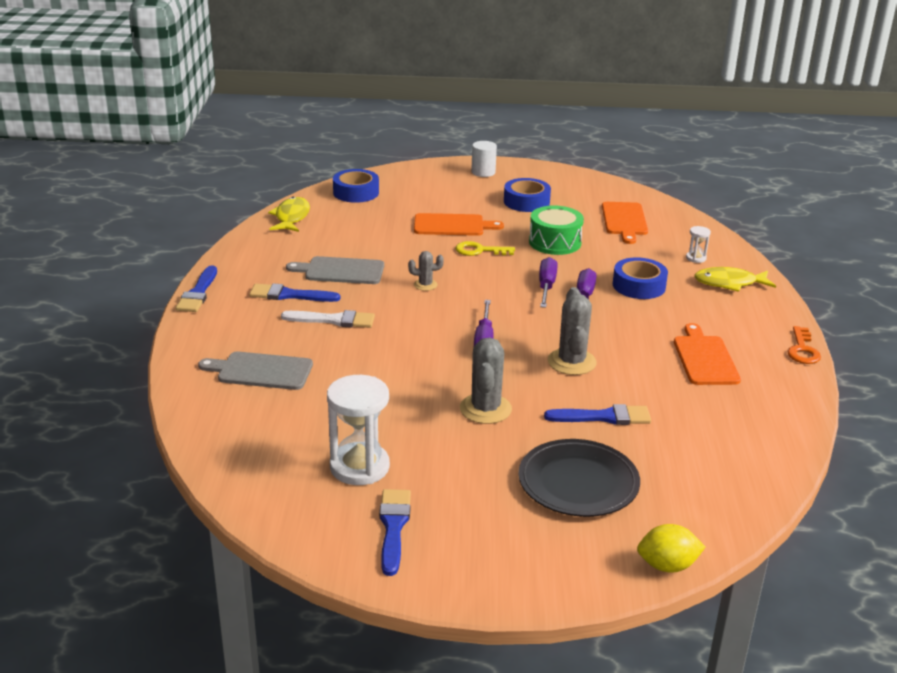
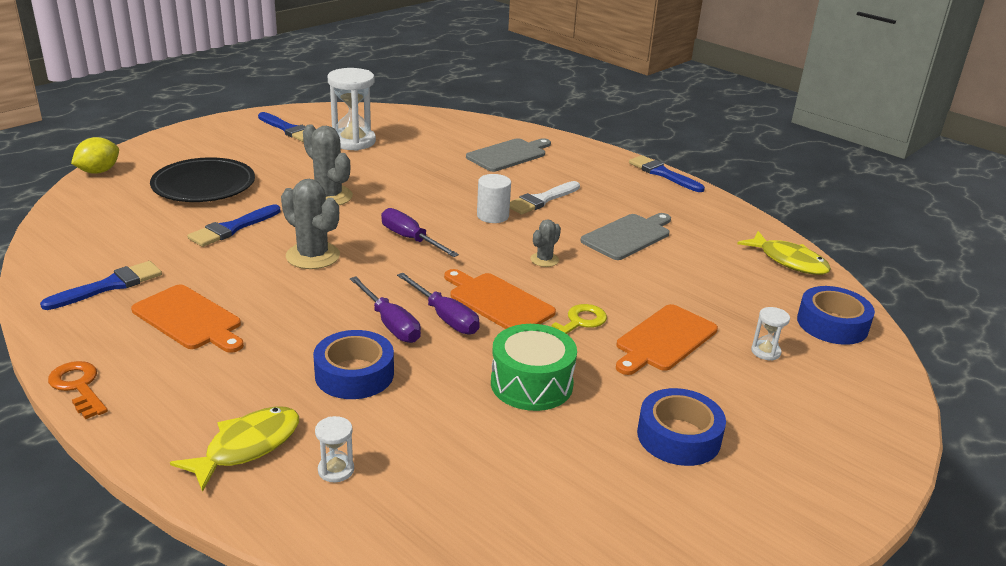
camera: 130 degrees right, 0 degrees up
blue brush [249,283,340,302] -> blue brush moved to [40,261,162,310]
white cylinder [471,141,497,177] -> white cylinder moved to [477,174,511,223]
orange cutting board [602,202,648,244] -> orange cutting board moved to [444,269,556,329]
none -> white hourglass [751,307,790,361]

